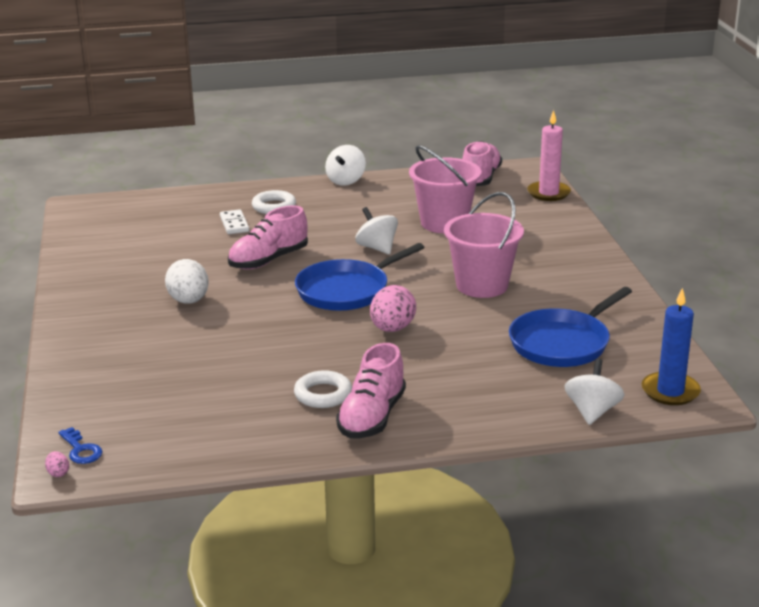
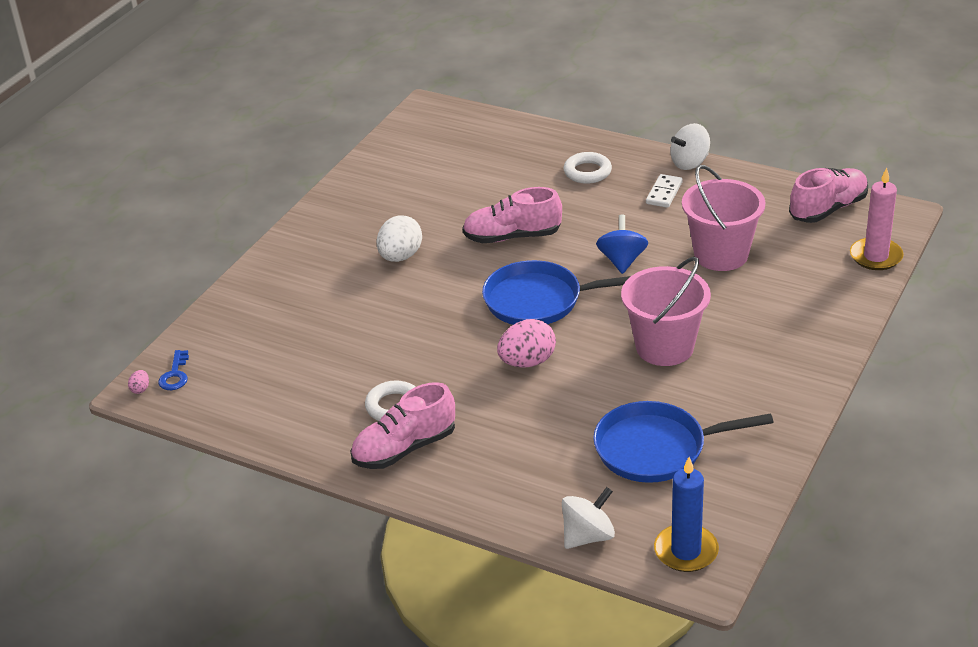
camera: 40 degrees right, 10 degrees up
white domino [220,209,249,234] -> white domino moved to [646,174,683,208]
white spinning top [355,207,398,254] -> blue spinning top [596,215,648,274]

